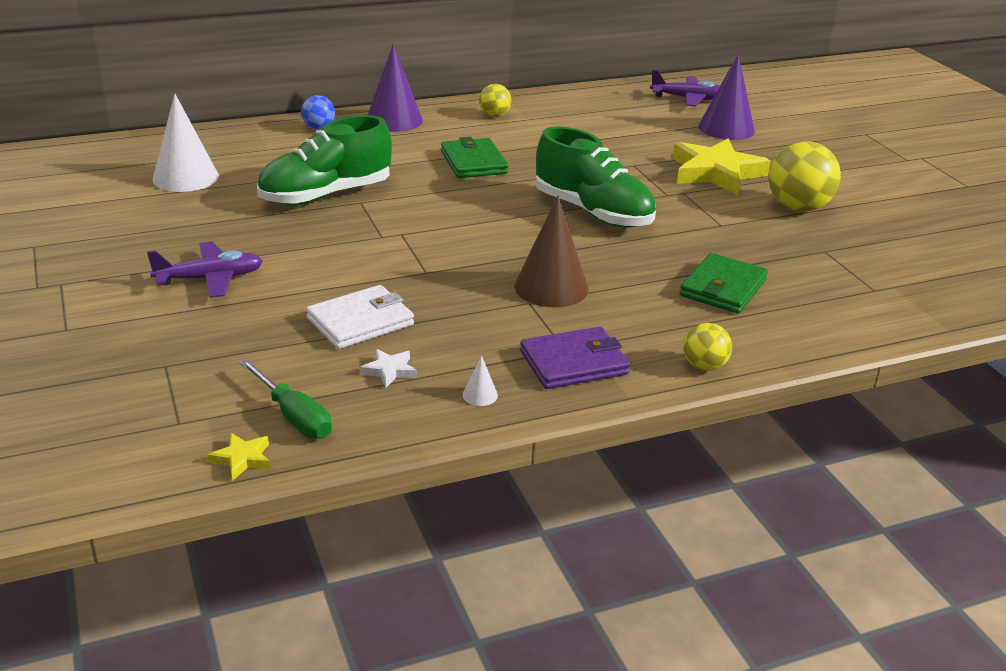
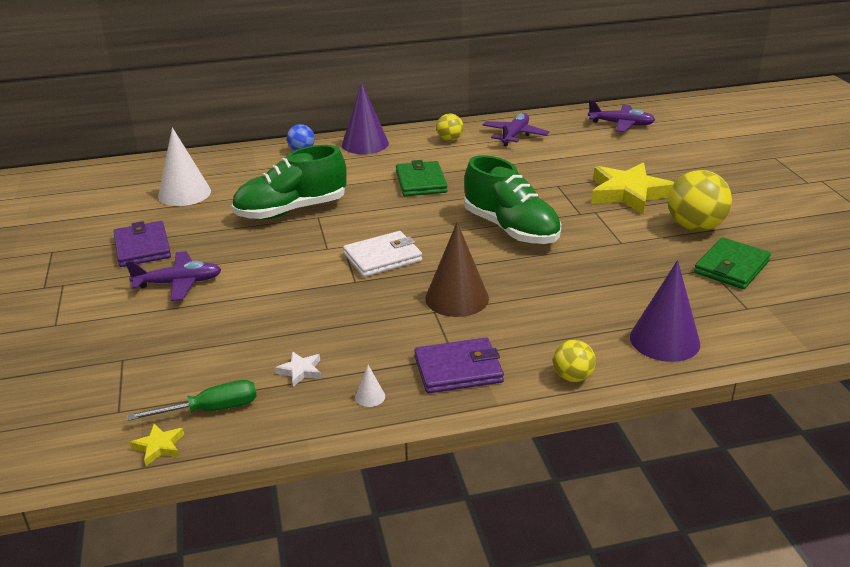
camera: 10 degrees right, 0 degrees up
green screwdriver [240,359,332,439] -> green screwdriver turned 75 degrees counterclockwise [127,380,257,421]
white wallet [306,285,414,349] -> white wallet moved to [343,231,422,277]
green wallet [680,253,768,314] -> green wallet moved to [694,237,771,289]
purple cone [698,54,755,140] -> purple cone moved to [630,260,700,362]
none -> purple wallet [113,221,171,267]
none -> purple plane [483,113,549,146]

